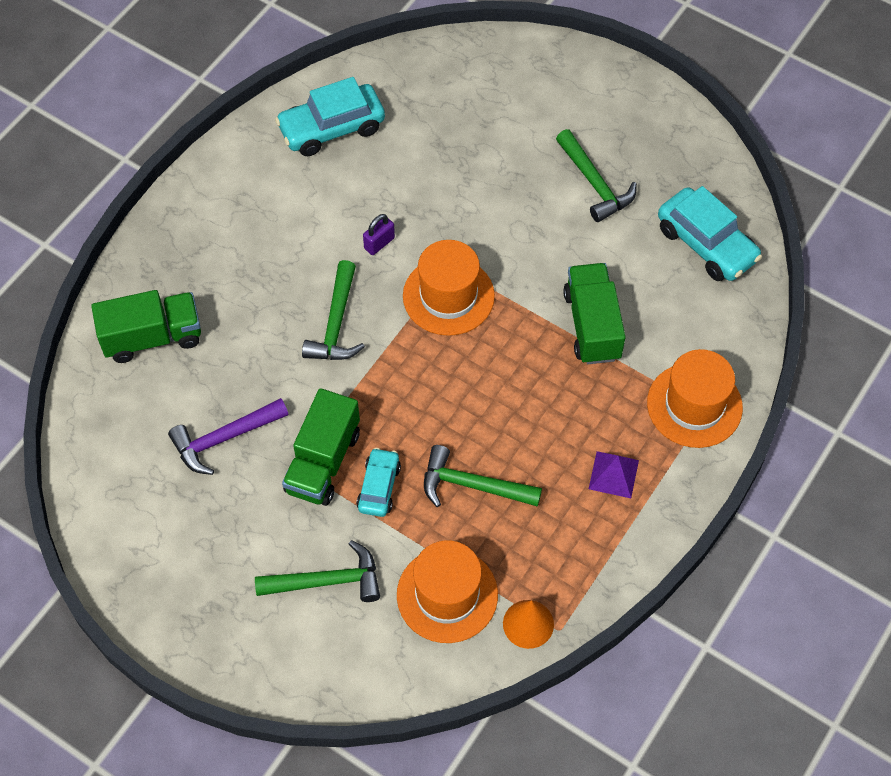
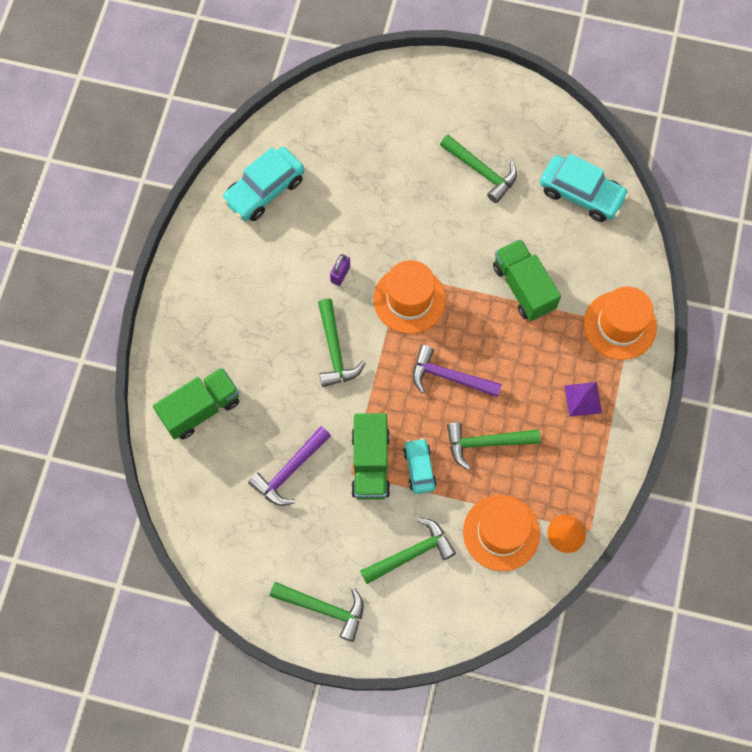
camera: 20 degrees left, 10 degrees up
none -> green hammer [270,582,364,642]
none -> purple hammer [413,345,502,397]

